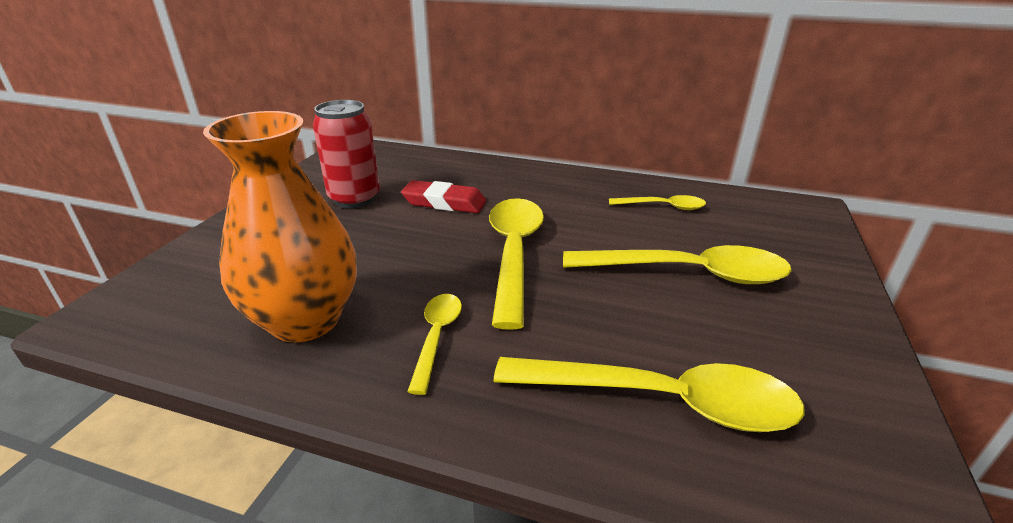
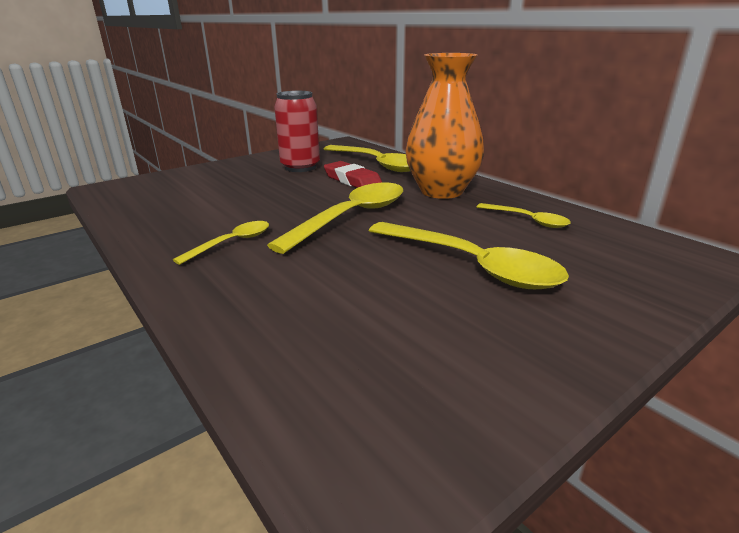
camera: 35 degrees right, 5 degrees down
orange vase [203,111,357,342] -> orange vase moved to [405,53,484,199]
yellow spoon [494,357,805,432] -> yellow spoon moved to [324,145,410,172]

